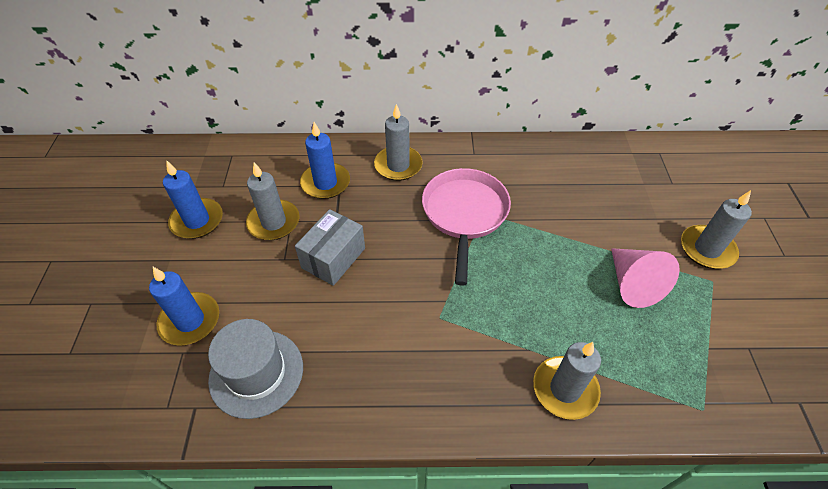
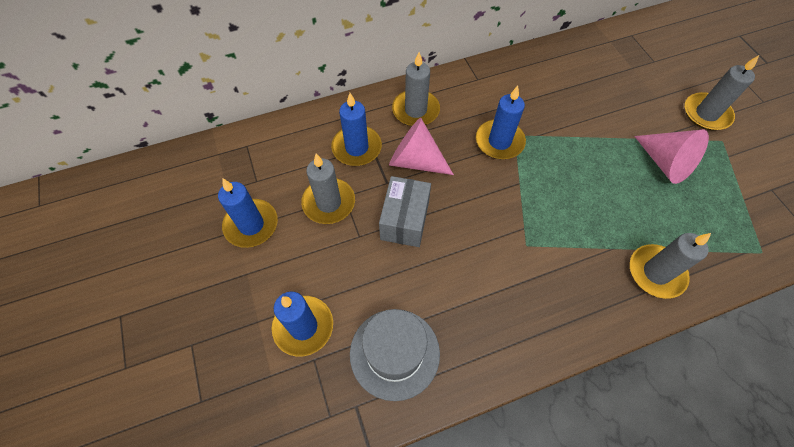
camera: 20 degrees left, 10 degrees up
pink pan [422,168,511,286] -> blue candle [476,86,526,159]
none -> pink cone [389,118,454,175]

